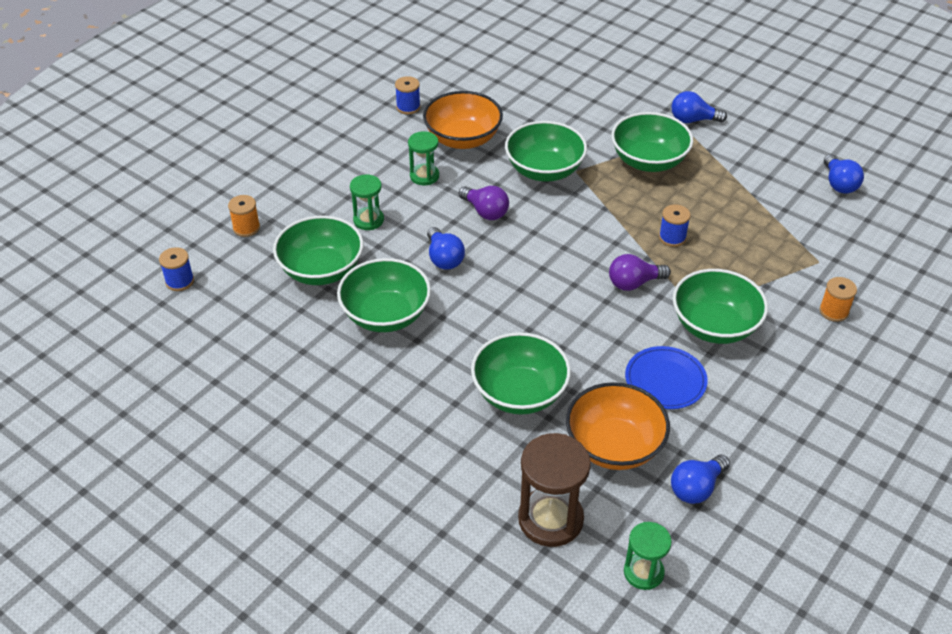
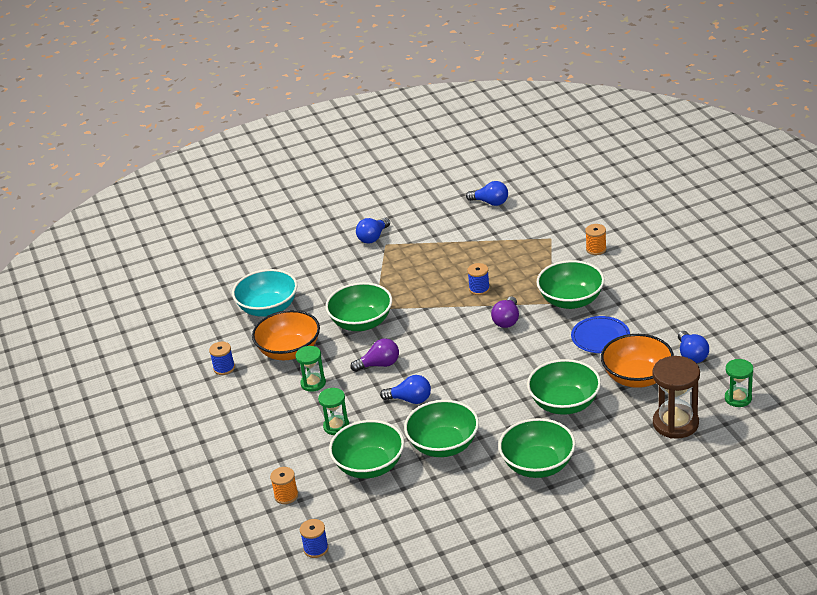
camera: 55 degrees left, 10 degrees down
green bowl [611,112,693,172] -> green bowl moved to [499,418,576,478]
none -> turquoise bowl [232,269,297,317]

